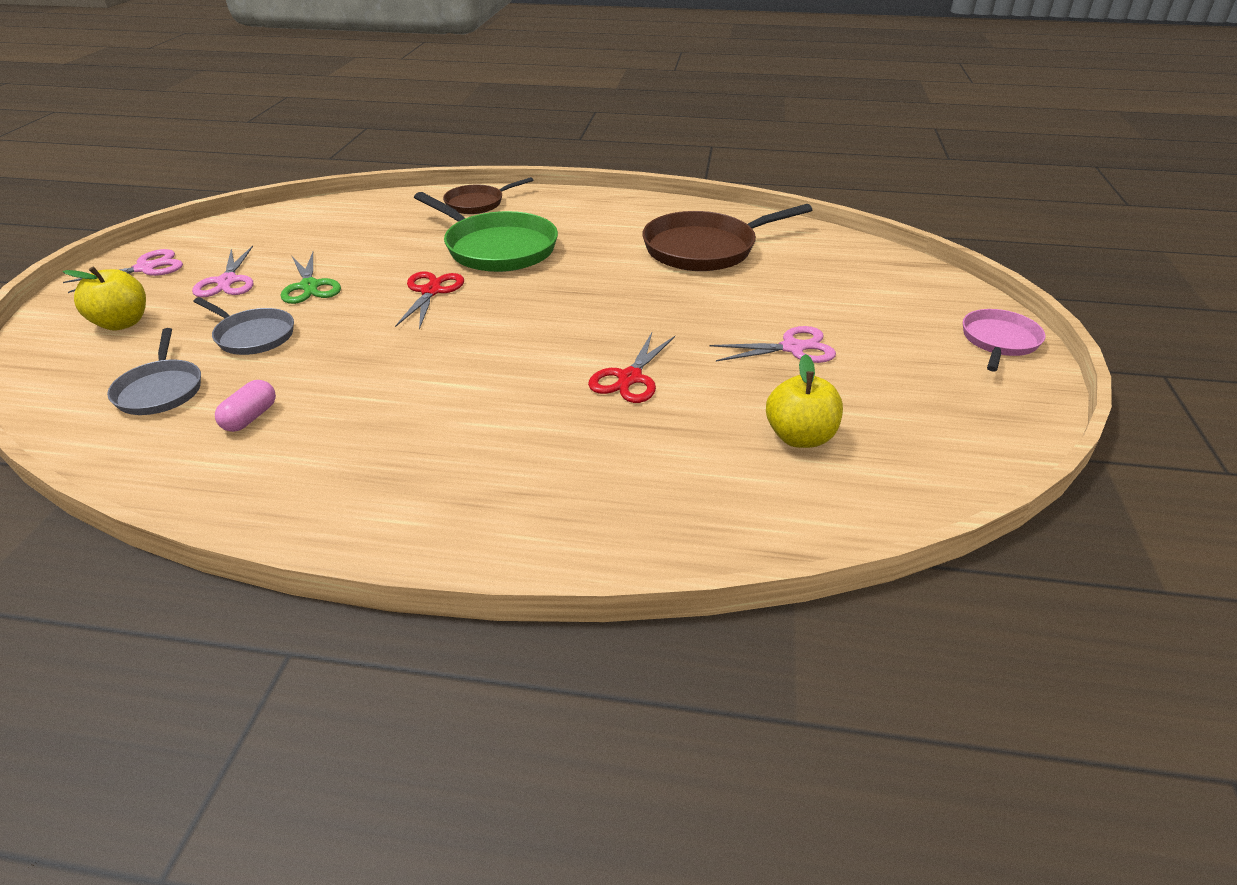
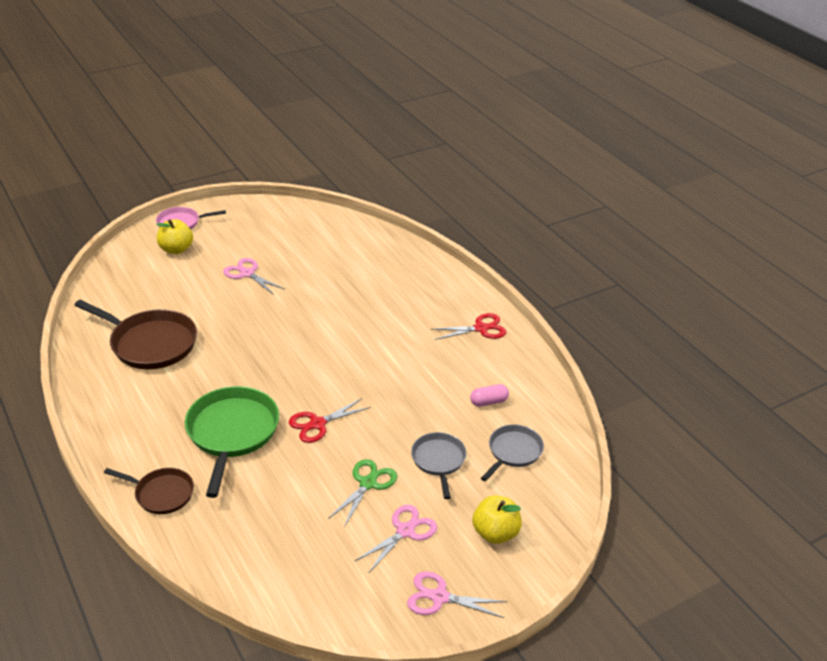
camera: 130 degrees left, 0 degrees up
red scissors [588,333,675,403] -> red scissors moved to [431,313,506,340]
yellow apple [766,354,843,448] -> yellow apple moved to [156,219,193,254]

